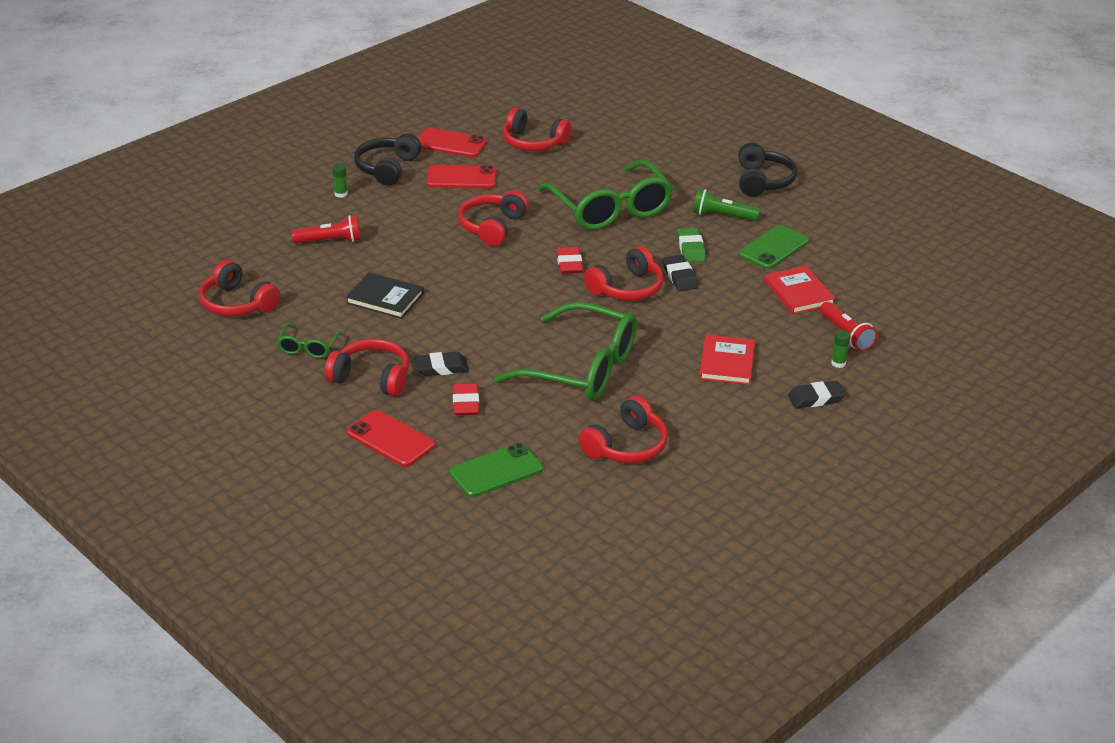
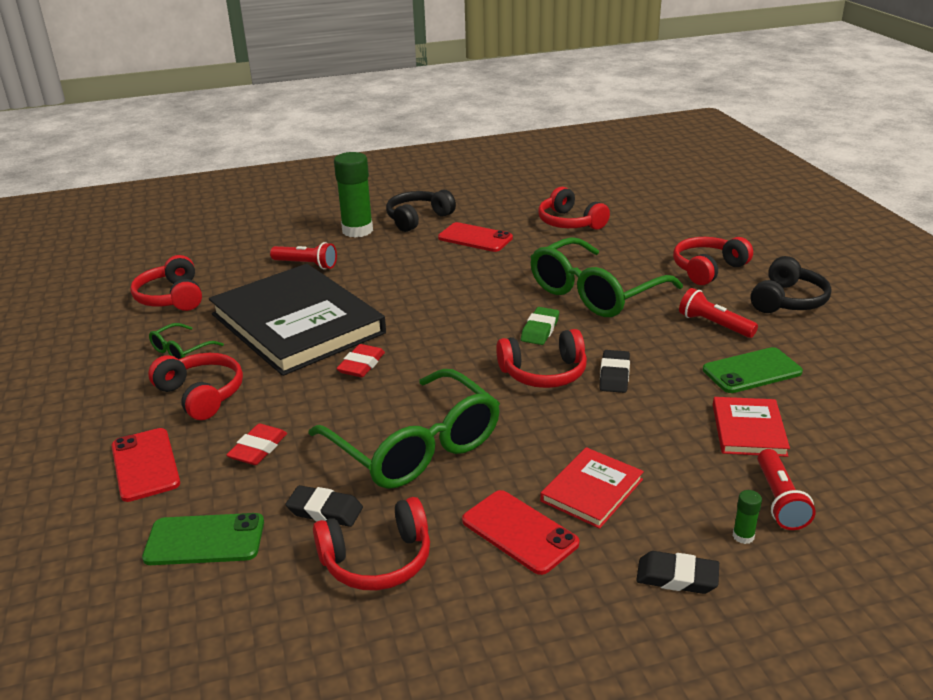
camera: 30 degrees right, 5 degrees down
green glue stick [333,163,348,198] -> green glue stick [334,152,373,238], size x2.48
black book [346,272,424,319] -> black book [209,264,386,376], size x2.25
black eraser [414,352,469,376] -> black eraser moved to [286,485,363,527]
red phone [418,128,487,157] -> red phone moved to [462,490,579,575]
red headphones [458,191,529,246] -> red headphones moved to [673,237,753,285]
green glasses [538,160,674,230] -> green glasses turned 45 degrees clockwise [531,237,683,317]
red eraser [557,247,583,274] -> red eraser moved to [336,344,385,377]
green eraser [677,228,706,262] -> green eraser moved to [521,307,559,345]
green flashlight [693,189,760,221] -> red flashlight [679,288,758,338]

